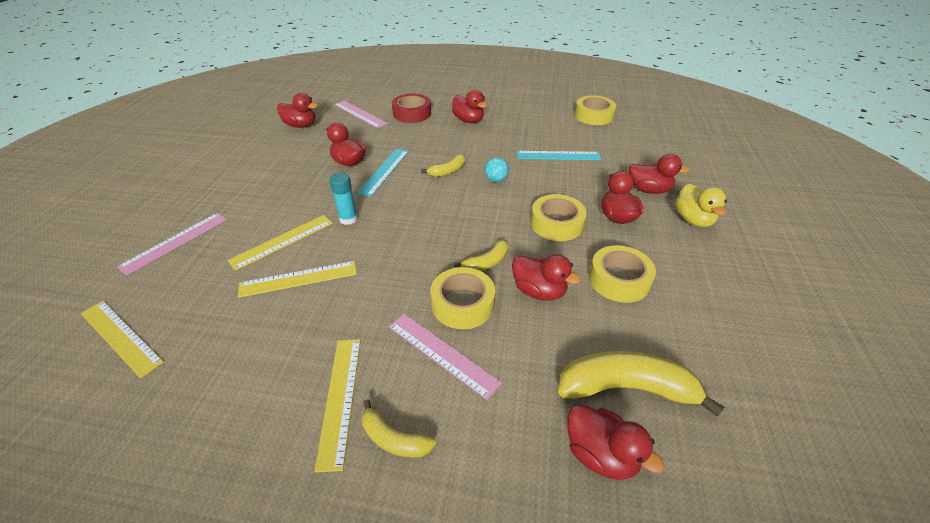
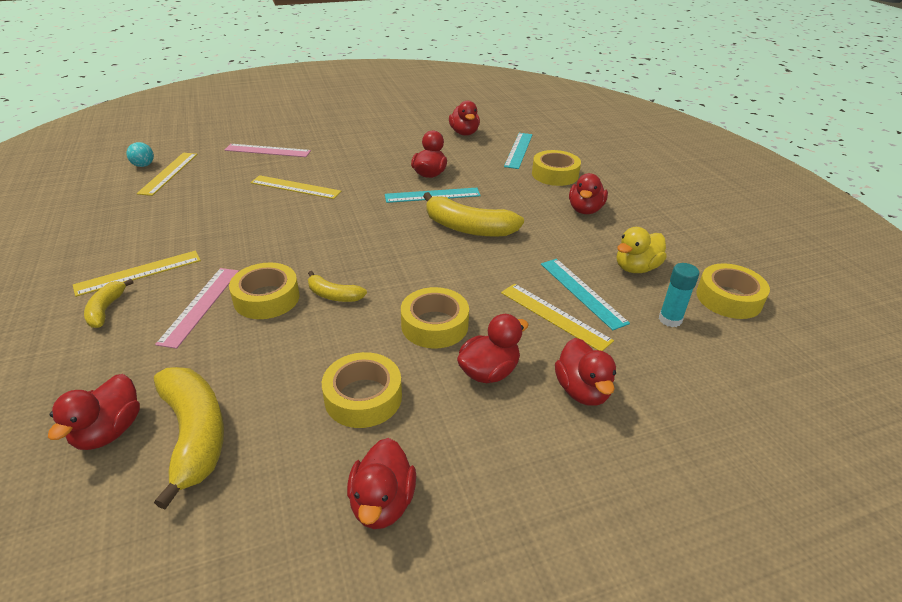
camera: 60 degrees right, 5 degrees down
yellow ruler [238,261,357,298] -> yellow ruler moved to [501,284,614,351]
turquoise glue stick [329,173,358,225] -> turquoise glue stick moved to [659,263,699,327]
pink ruler [334,101,388,128] -> turquoise ruler [504,133,532,169]
red tape [392,94,431,123] -> yellow tape [532,150,581,186]
yellow banana [421,154,465,177] -> yellow banana [423,192,524,237], size x1.86
turquoise ball [485,157,509,182] -> turquoise ball moved to [126,142,154,167]
red duck [512,254,581,301] -> red duck moved to [347,438,416,529]
yellow duck [675,183,727,227] -> yellow duck moved to [617,227,667,273]

